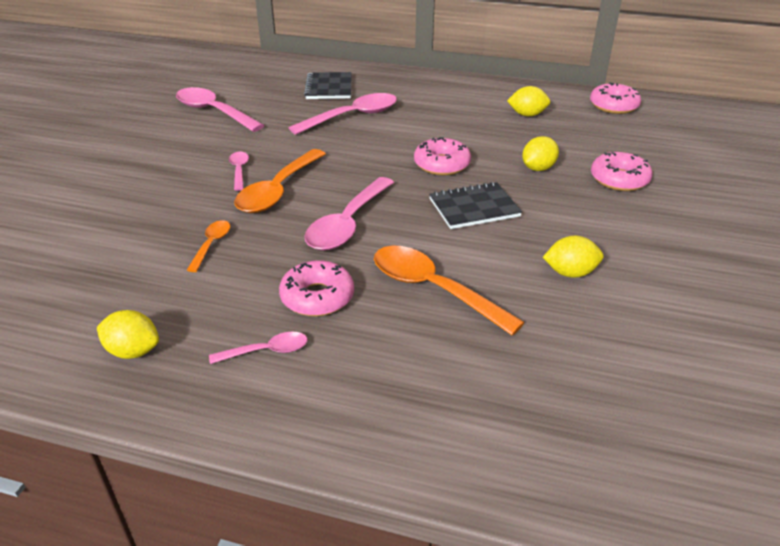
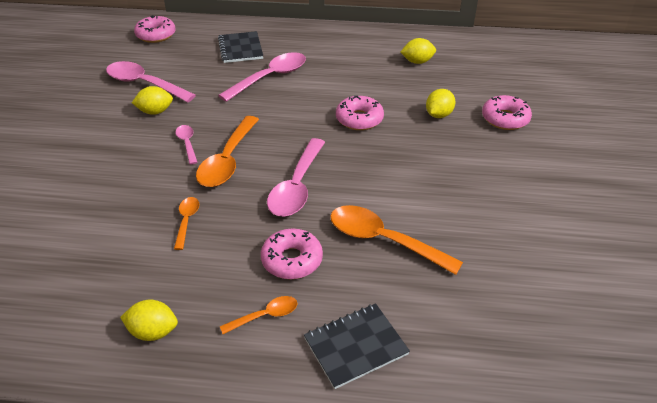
camera: 10 degrees left, 5 degrees up
pink spoon [209,332,308,364] -> orange spoon [220,296,298,334]
black notebook [429,182,522,229] -> black notebook moved to [304,303,410,389]
yellow lemon [543,235,604,278] -> yellow lemon moved to [132,86,173,115]
pink donut [590,82,641,114] -> pink donut moved to [134,15,175,43]

